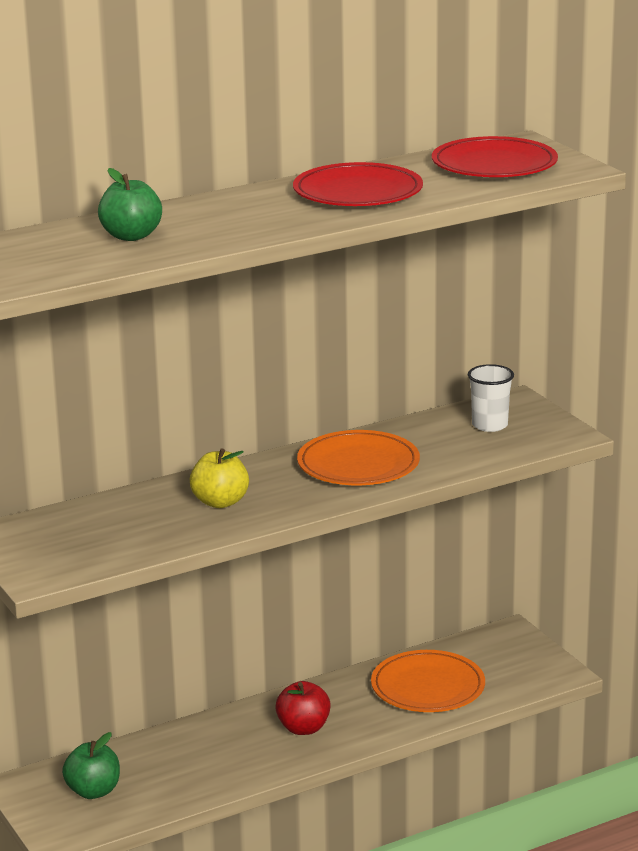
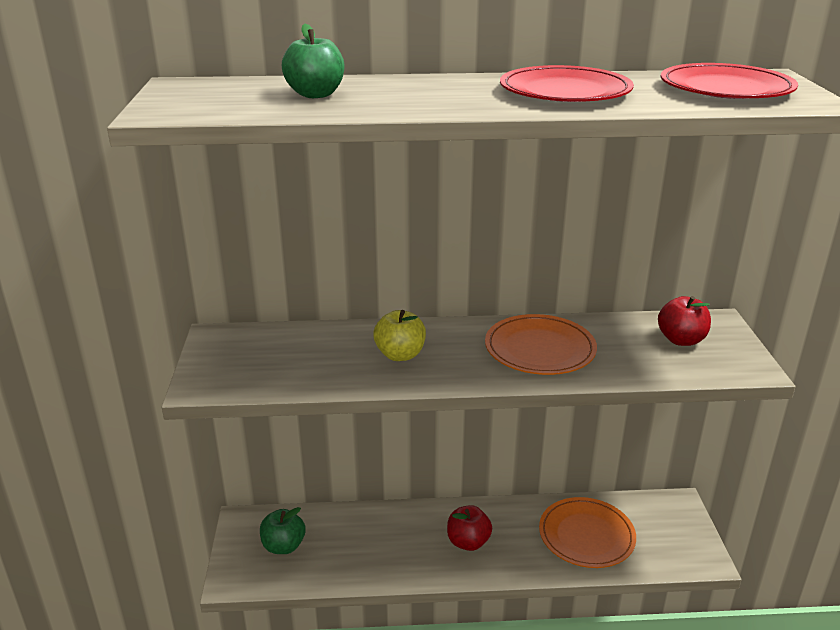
camera: 25 degrees right, 5 degrees up
white cup [468,364,514,432] -> red apple [658,296,711,346]

